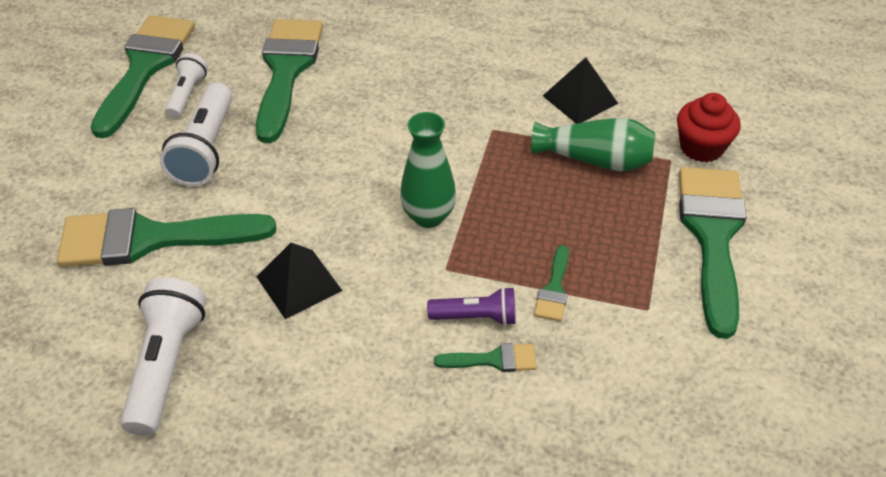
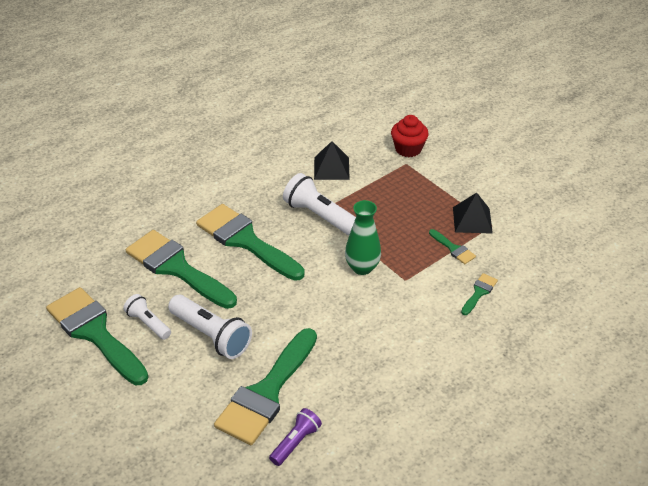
camera: 55 degrees left, 5 degrees down
white flashlight [120,278,206,436] -> white flashlight moved to [283,173,356,235]
black pyramid [256,243,342,319] -> black pyramid moved to [453,193,493,234]
purple flashlight [427,287,516,326] -> purple flashlight moved to [269,408,322,466]
green vase [531,118,655,171] -> none
green brush [679,167,747,339] -> green brush moved to [196,204,305,281]

